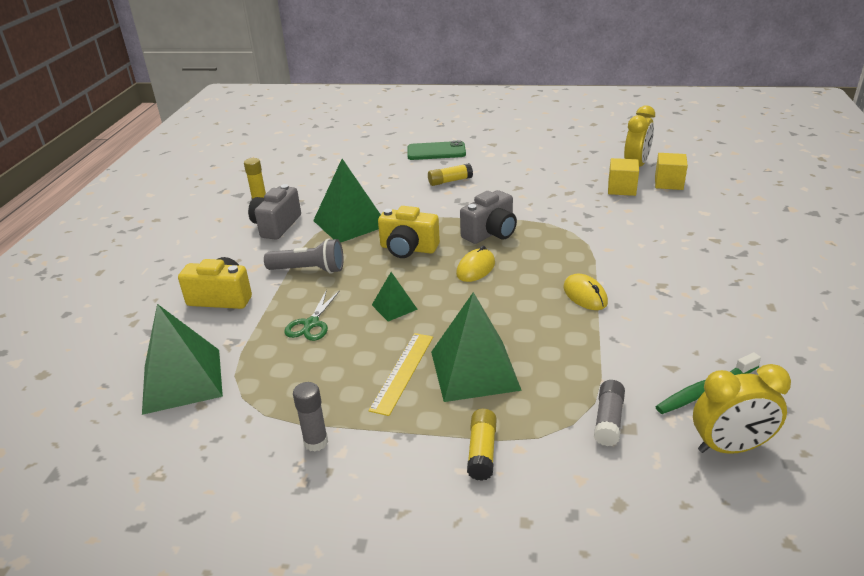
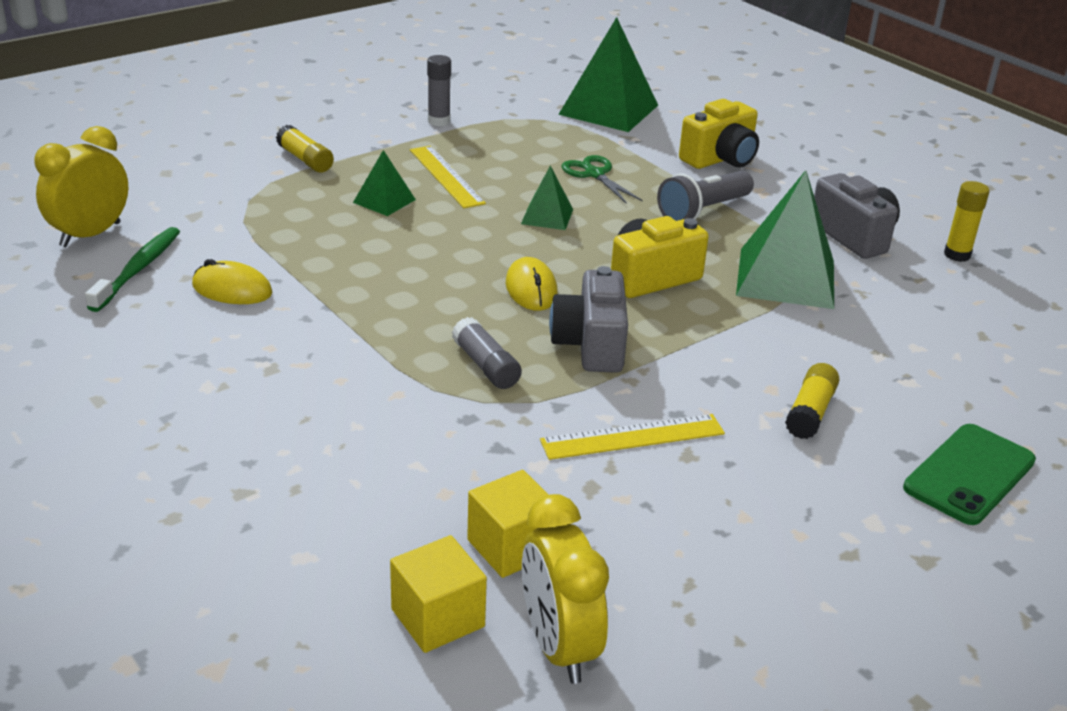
camera: 130 degrees right, 0 degrees up
green pyramid [431,292,522,402] -> green pyramid [353,150,416,216], size x0.51
yellow mouse [563,274,608,310] -> yellow mouse moved to [192,259,273,304]
grey glue stick [594,380,625,446] -> grey glue stick moved to [452,317,522,389]
none -> yellow ruler [540,414,725,460]

